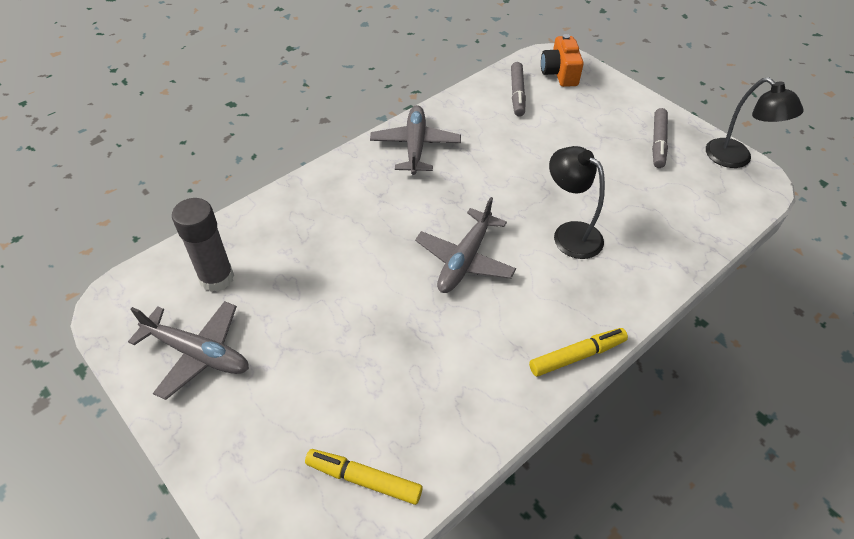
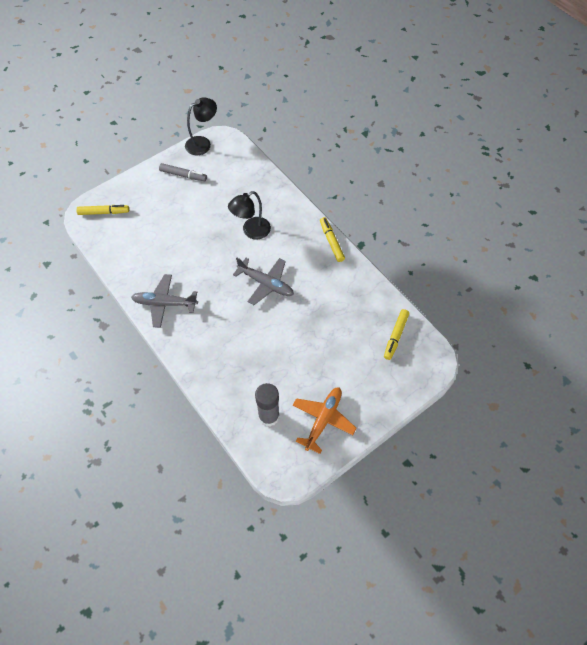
camera: 85 degrees left, 10 degrees up
grey plane [128,301,249,400] -> orange plane [293,387,356,454]
grey marker [511,62,526,117] -> none
orange camera [541,34,584,87] -> yellow marker [76,205,129,215]

